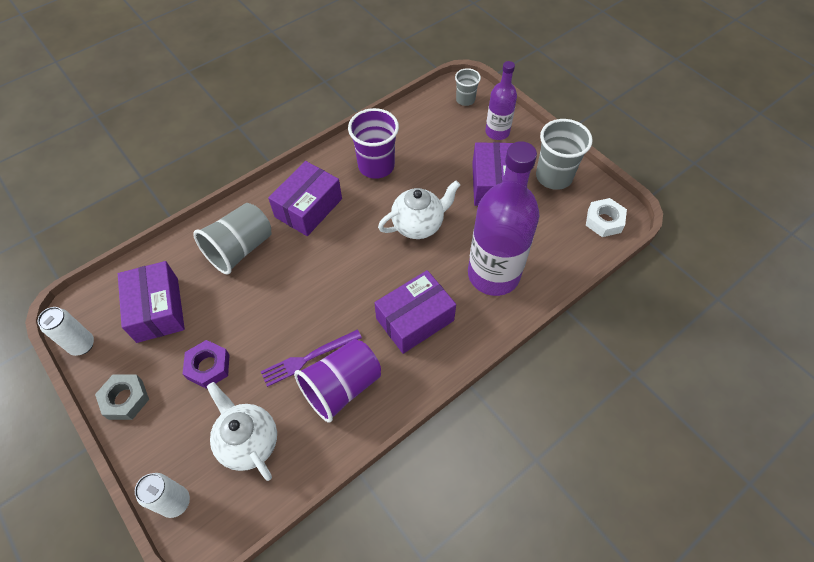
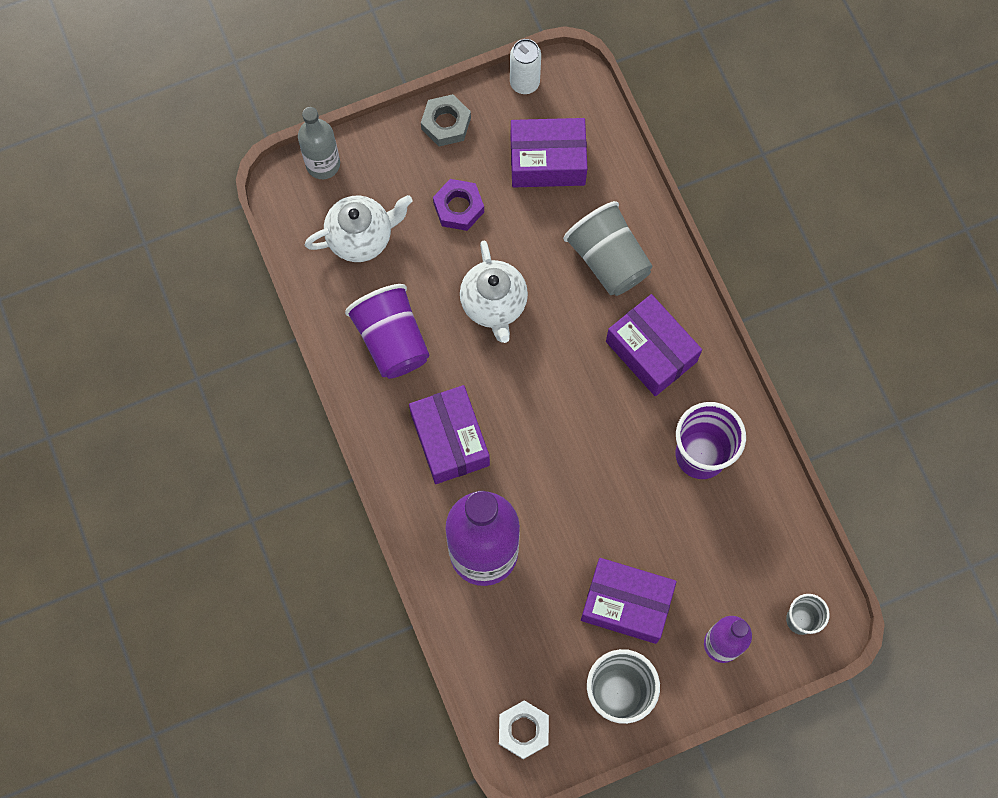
camera: 105 degrees right, 15 degrees up
white can [135,473,190,518] -> grey bottle [298,107,340,179]
purple fork [261,329,362,387] -> none
white teapot [378,181,460,239] -> white teapot moved to [460,240,528,343]

